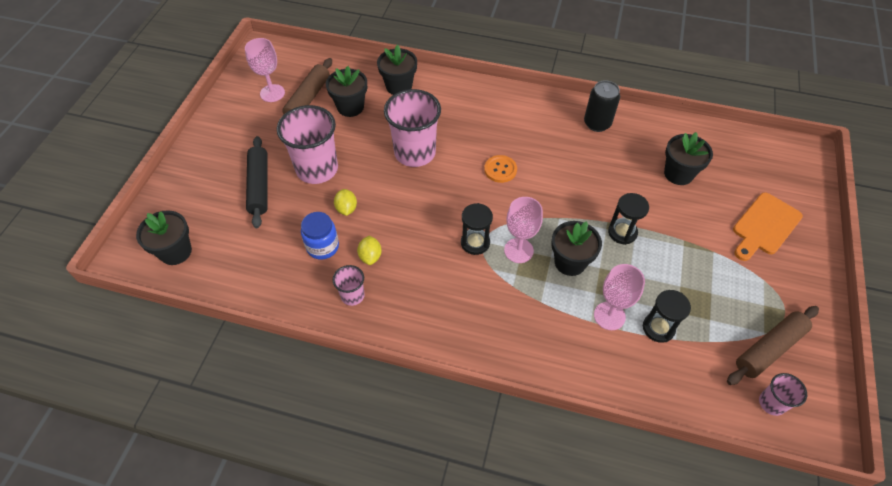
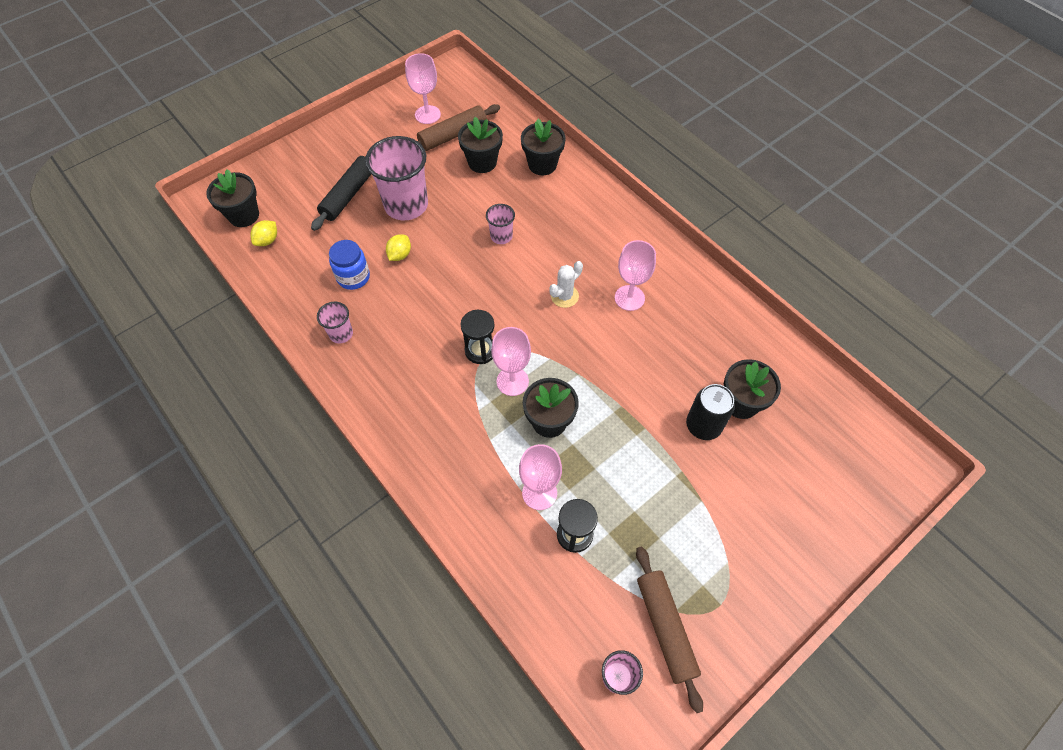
camera: 35 degrees right, 5 degrees up
yellow lemon [357,236,382,265] -> yellow lemon moved to [250,220,277,246]
pink cup [384,89,441,167] -> pink cup [486,204,515,244], size x0.49
orange button [484,155,517,183] -> white cactus [549,261,583,308]
black can [584,80,620,132] -> black can moved to [686,384,735,440]
black hourglass [608,193,649,245] -> none
brown rolling pin [727,306,819,385] -> brown rolling pin turned 75 degrees clockwise [636,546,703,713]
orange cutting board [733,192,803,261] -> none
none -> pink goblet [615,240,656,311]

